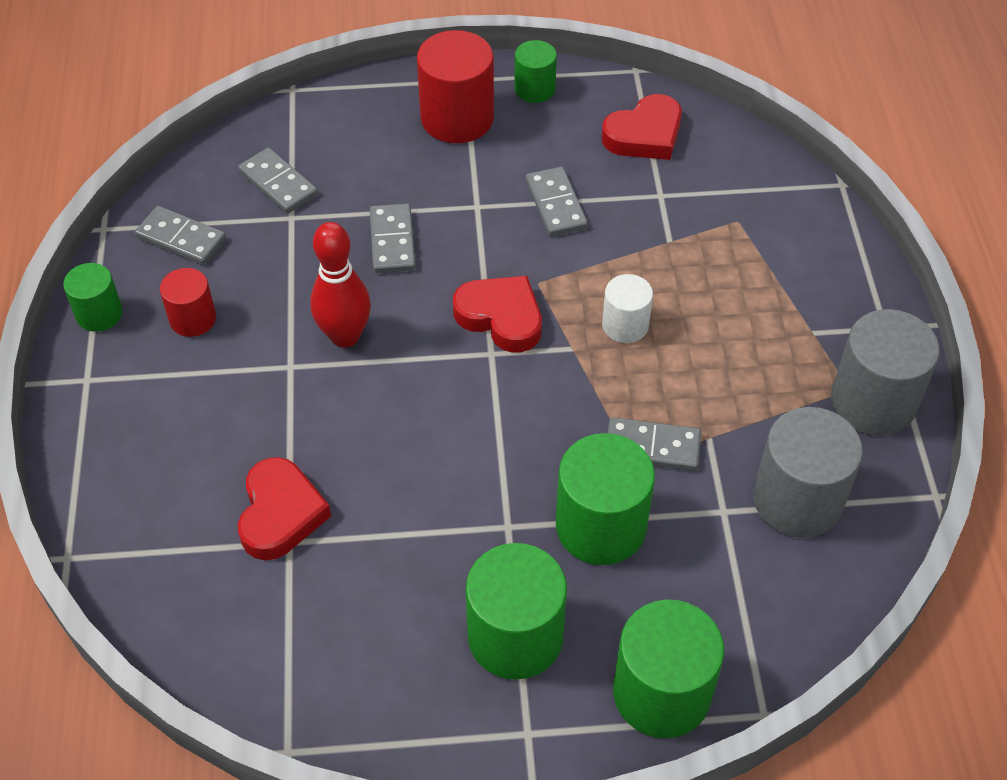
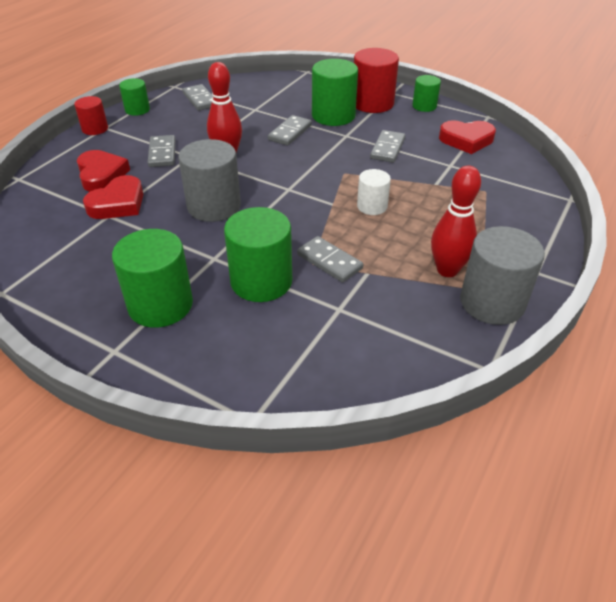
camera: 35 degrees right, 10 degrees down
red cylinder [160,268,216,337] -> red cylinder moved to [74,96,108,135]
grey domino [238,148,318,214] -> grey domino moved to [148,135,175,167]
red heart [453,276,542,353] -> red heart moved to [77,150,130,192]
green cylinder [613,599,724,738] -> green cylinder moved to [312,59,358,126]
grey cylinder [753,407,863,538] -> grey cylinder moved to [178,139,241,222]
none -> red bowling pin [431,165,481,277]

